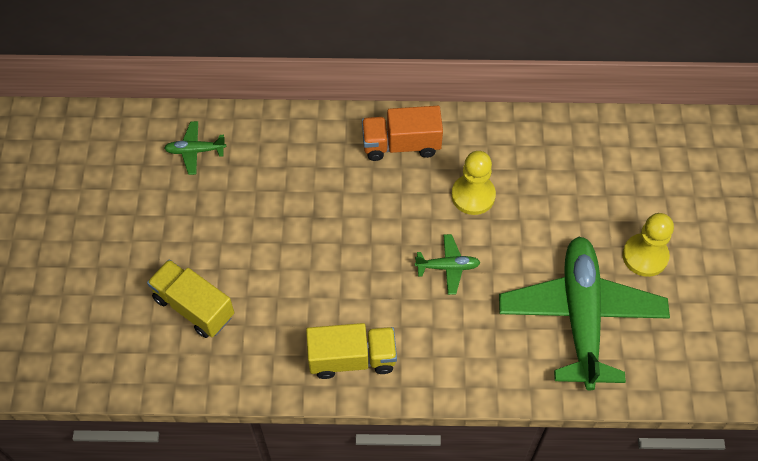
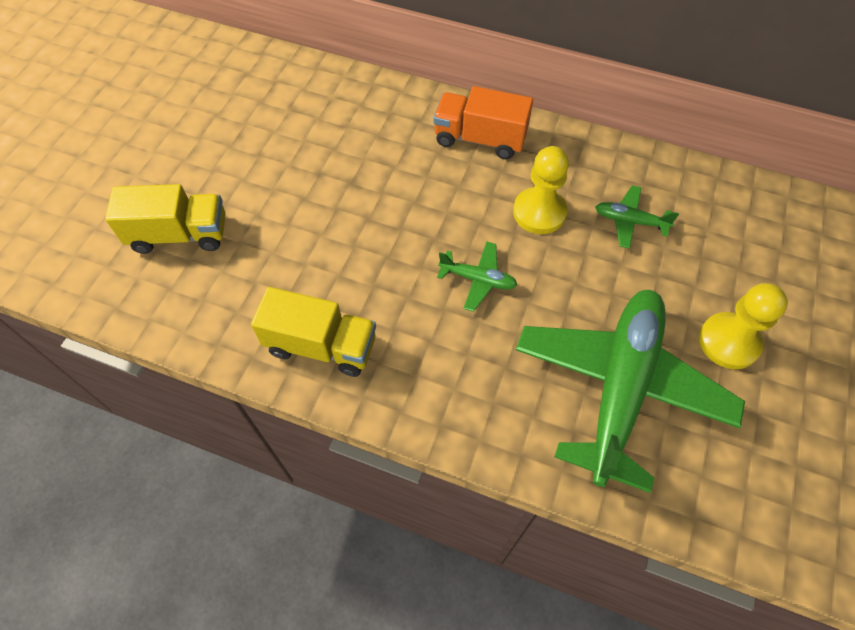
camera: 20 degrees right, 0 degrees up
yellow truck [147,259,234,338] -> yellow truck turned 120 degrees clockwise [105,184,226,254]
green plane [164,121,226,175] -> green plane moved to [595,185,679,249]

